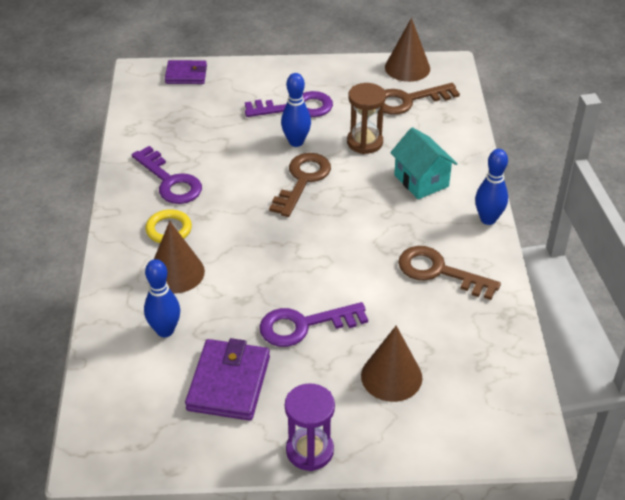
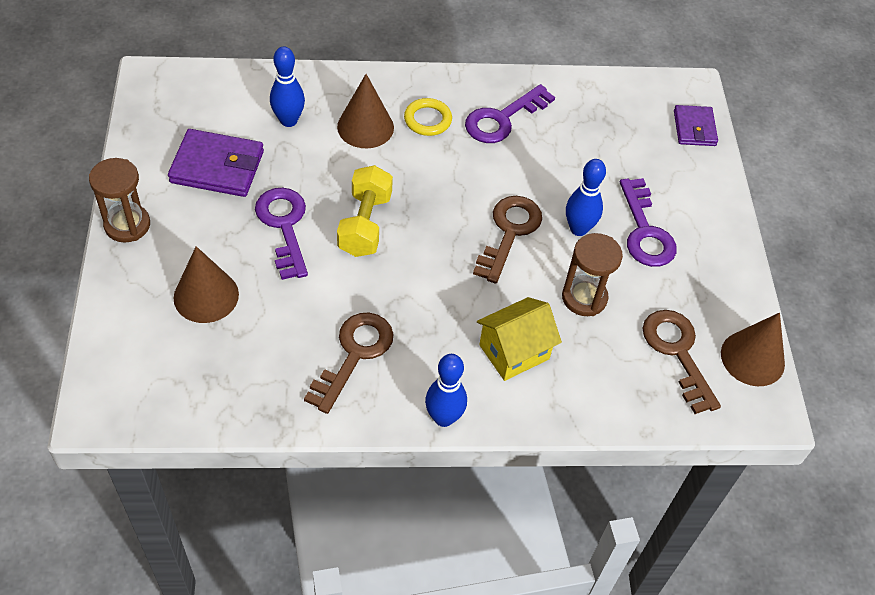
camera: 85 degrees right, 10 degrees up
brown key [269,153,331,217] -> brown key turned 90 degrees counterclockwise [473,196,542,284]
purple hourglass [285,383,335,471] -> brown hourglass [89,158,150,243]
turquoise house [390,127,457,199] -> yellow house [477,297,562,381]
none -> yellow dumbbell [337,165,393,257]

